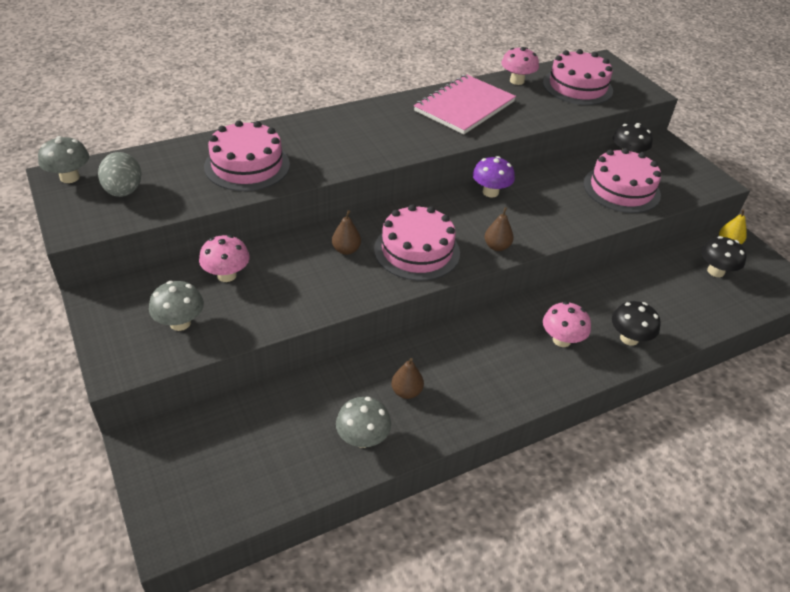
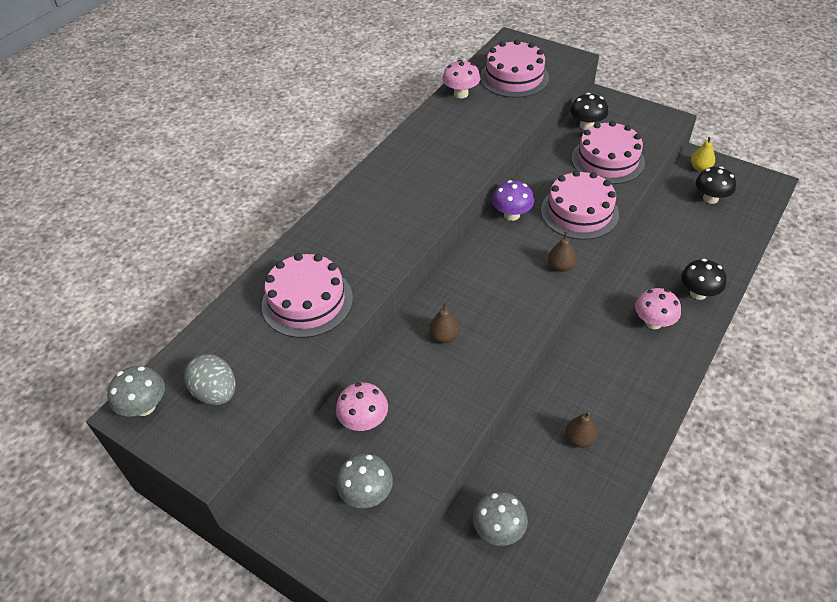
camera: 25 degrees left, 5 degrees up
grey mushroom [336,397,391,448] -> grey mushroom moved to [473,491,528,546]
pink cake [374,204,460,281] -> pink cake moved to [541,170,619,240]
pink notebook [414,75,516,134] -> none

